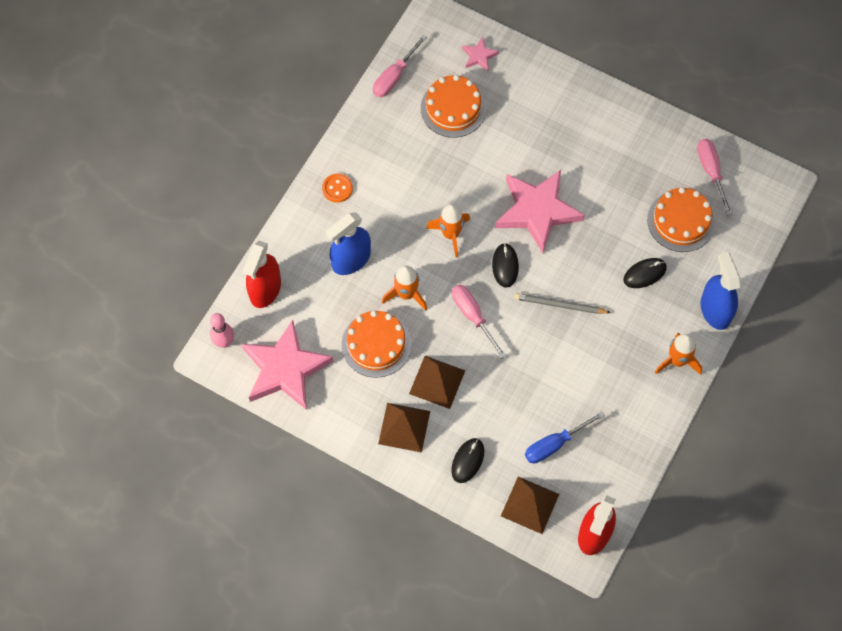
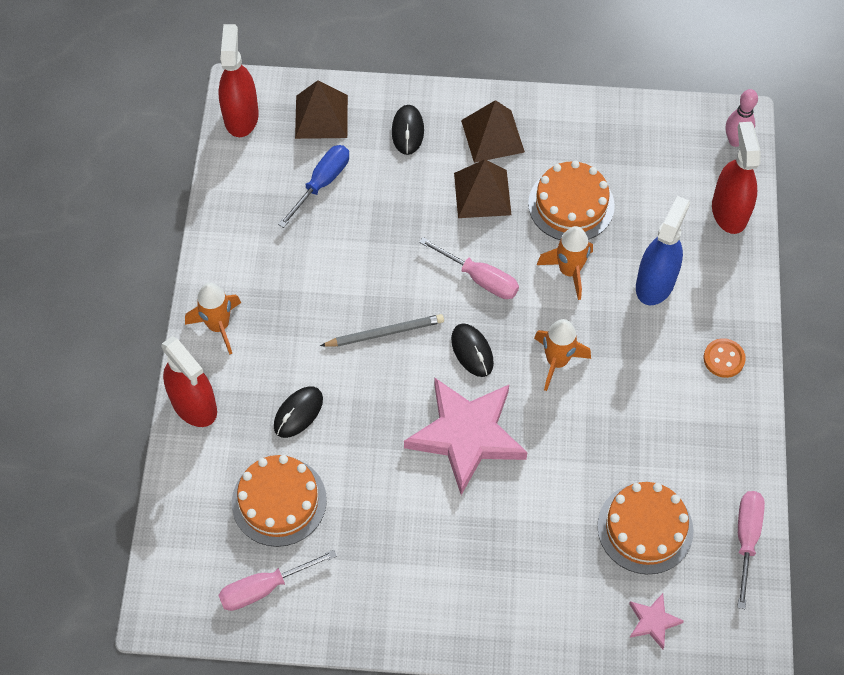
camera: 155 degrees right, 5 degrees down
pink star [242,320,333,410] -> none
pink screwdriver [697,139,732,216] -> pink screwdriver turned 105 degrees clockwise [218,550,337,611]
blue spray bottle [700,252,741,330] -> red spray bottle [162,336,217,427]

